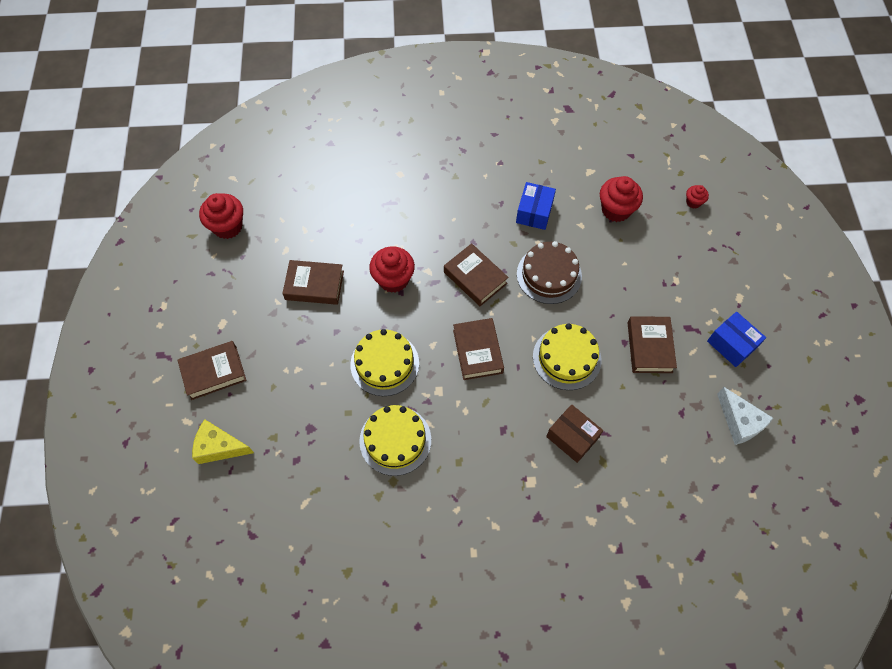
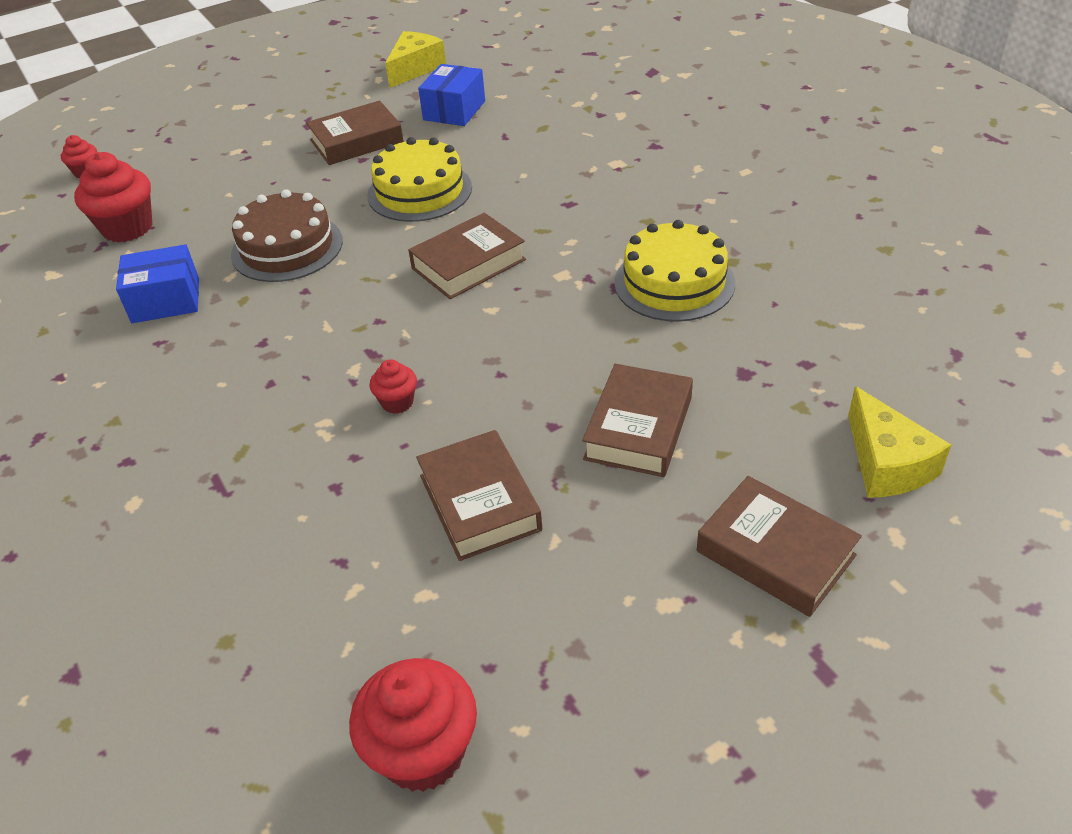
camera: 115 degrees left, 20 degrees down
yellow cake [350,329,419,396] -> none
red cupcake [369,246,415,293] -> red cupcake [369,359,417,414], size x0.52
brown book [444,243,509,306] -> brown book moved to [582,364,693,477]
brown box [546,404,603,463] -> none
blue box [707,311,766,367] -> blue box moved to [418,64,485,126]
white cheese [717,387,773,445] -> yellow cheese [385,31,446,88]

